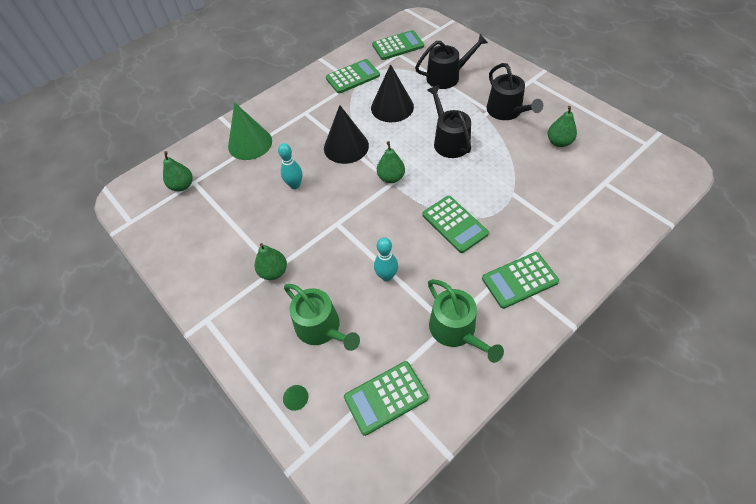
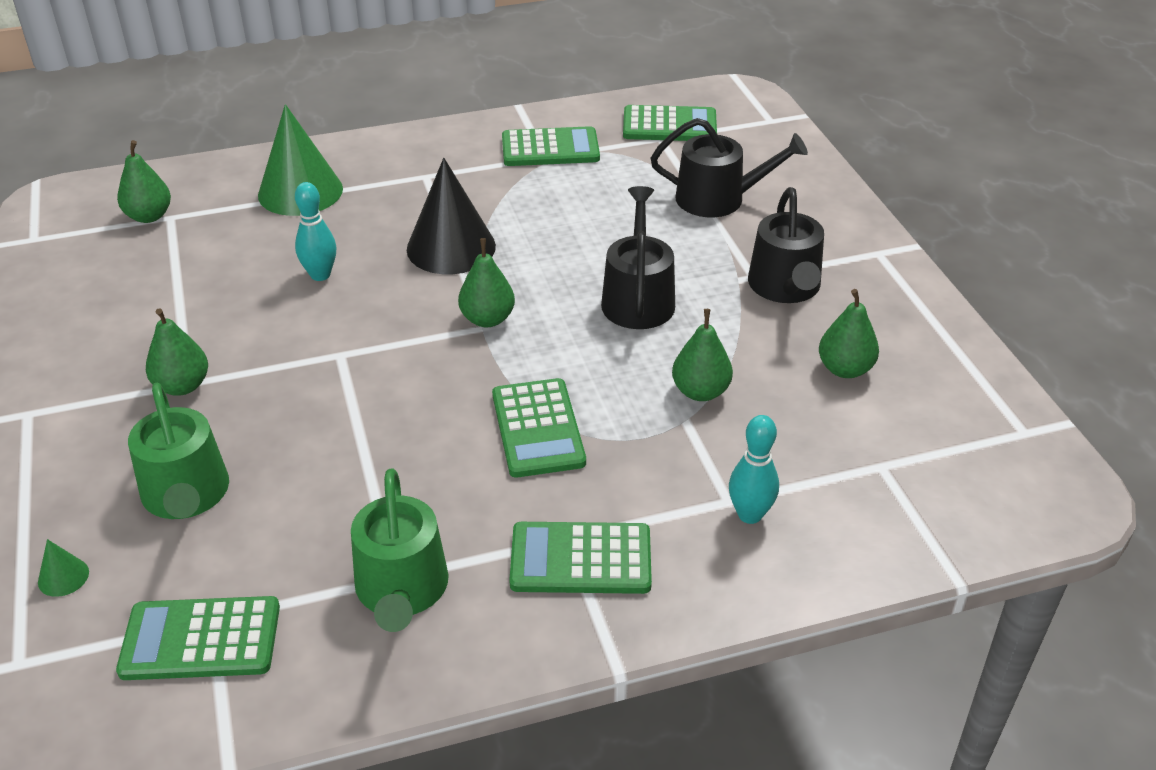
camera: 20 degrees right, 15 degrees down
black cone [371,64,414,122] -> none
turquoise bowling pin [374,237,398,281] -> turquoise bowling pin moved to [729,415,779,524]
none -> green pear [672,309,733,401]

